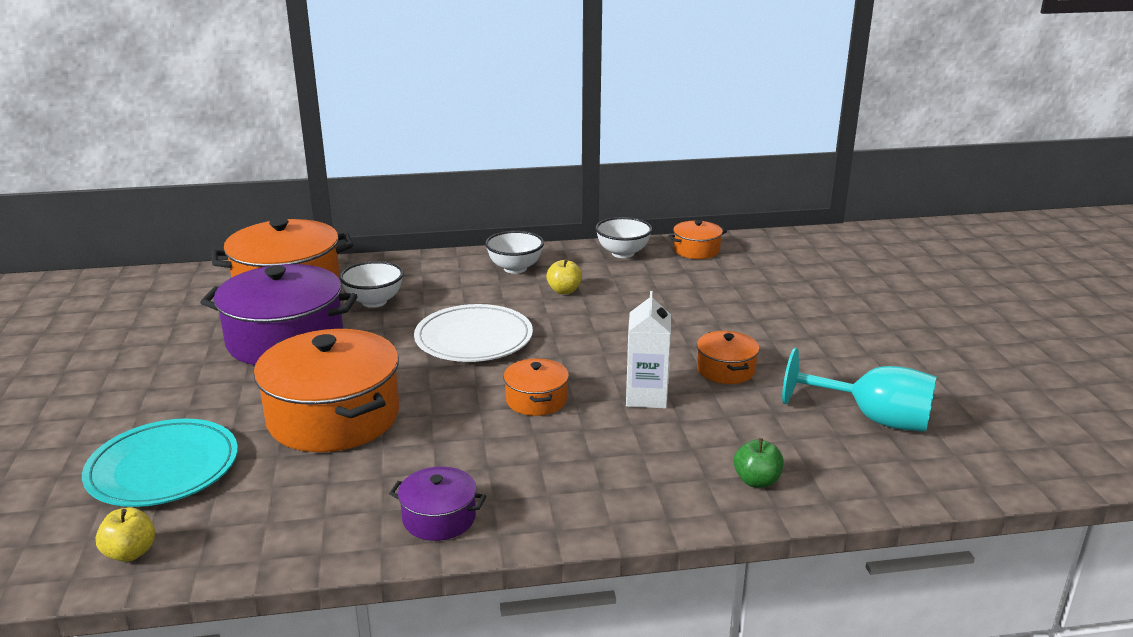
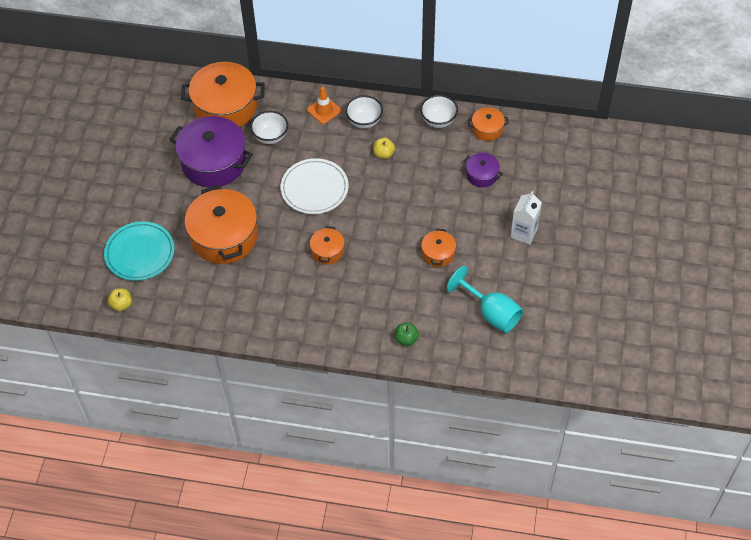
camera: 20 degrees right, 30 degrees up
purple pot [389,466,486,541] -> purple pot moved to [463,153,503,187]
white carton [626,291,671,409] -> white carton moved to [510,191,542,244]
none -> orange traffic cone [307,87,341,124]

